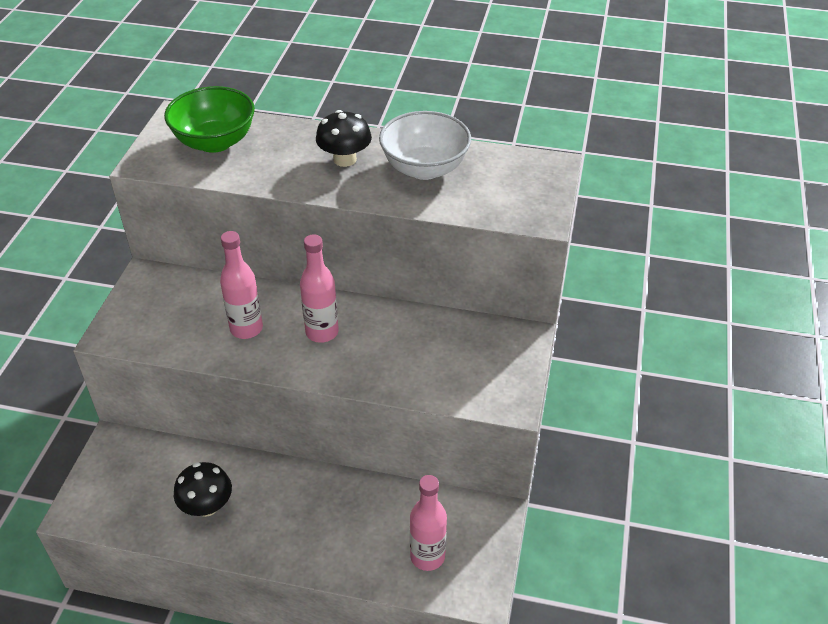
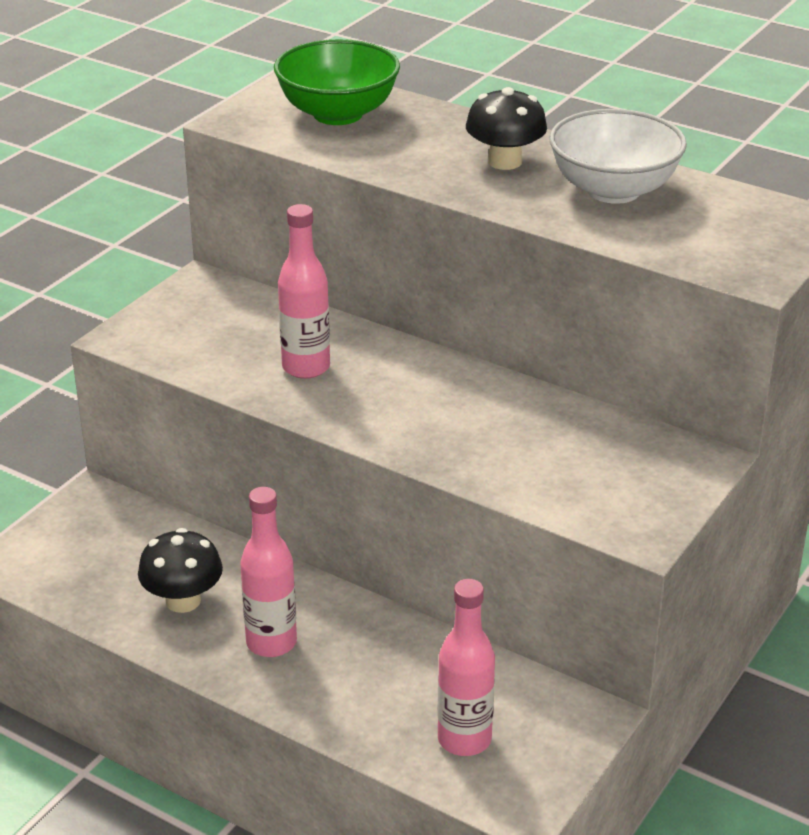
camera: 20 degrees right, 10 degrees down
pink bottle [300,234,339,343] -> pink bottle moved to [240,487,297,657]

